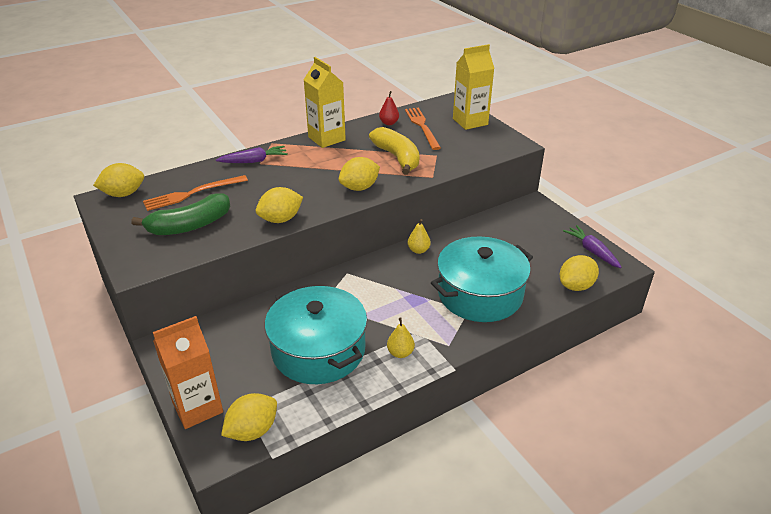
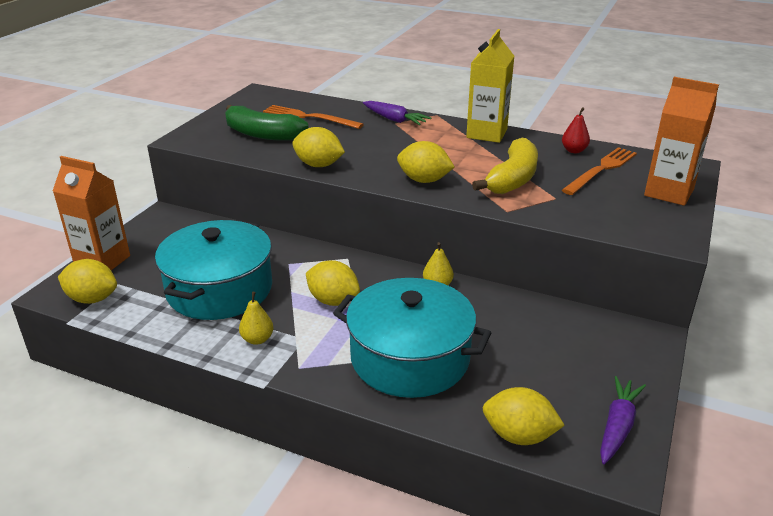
camera: 55 degrees right, 5 degrees down
yellow lemon [93,163,144,197] -> yellow lemon moved to [306,260,360,306]
yellow carton [453,44,495,130] -> orange carton [644,77,719,206]

